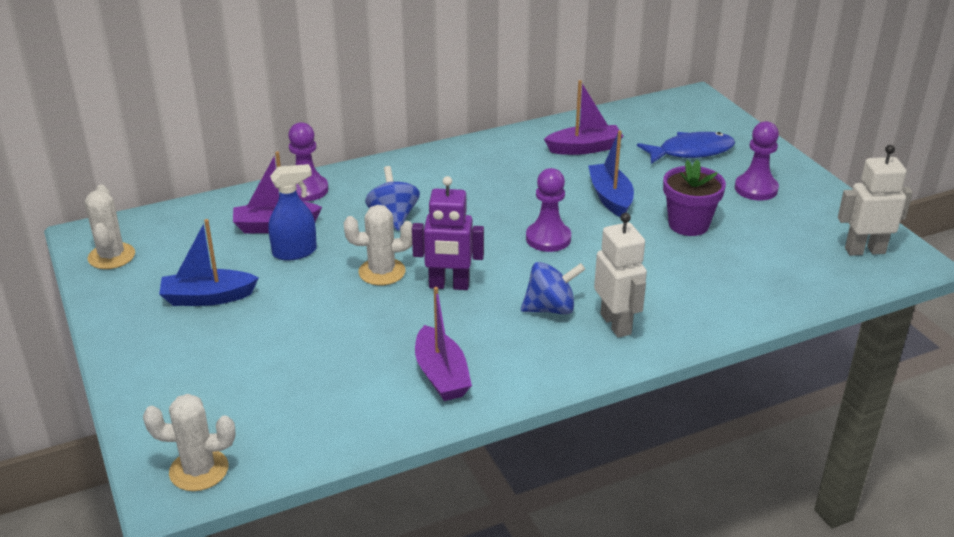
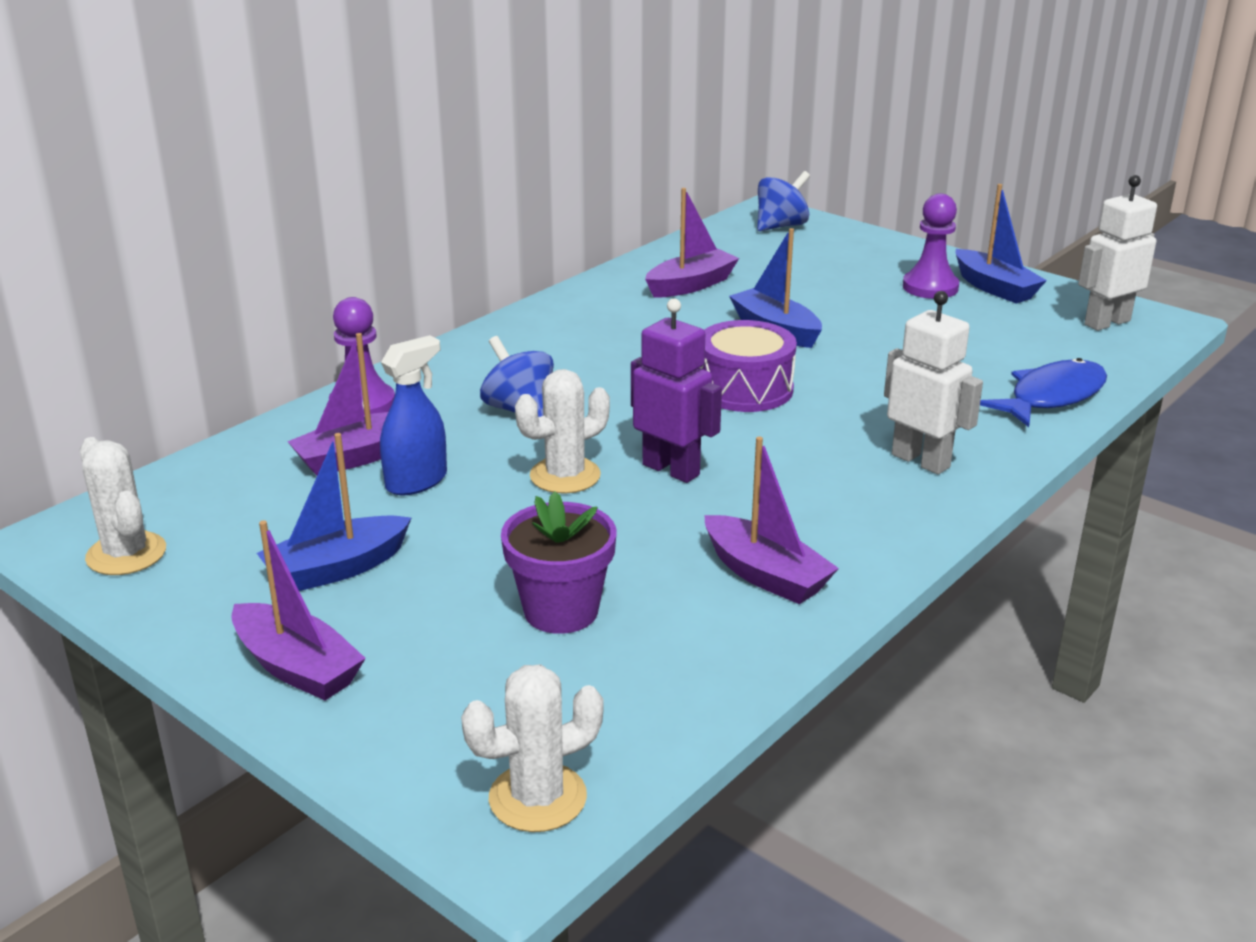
camera: 25 degrees left, 5 degrees down
purple robot [412,176,484,290] -> purple robot turned 120 degrees counterclockwise [631,298,722,483]
blue spinning top [521,262,585,314] -> blue spinning top moved to [757,171,810,231]
purple pawn [526,168,571,252] -> purple drum [700,320,797,412]
blue fish [637,132,735,164] -> blue fish moved to [980,358,1107,427]
purple flower pot [663,159,726,236] -> purple flower pot moved to [501,491,616,634]
none -> purple boat [231,520,366,700]
none -> blue boat [956,184,1047,304]

